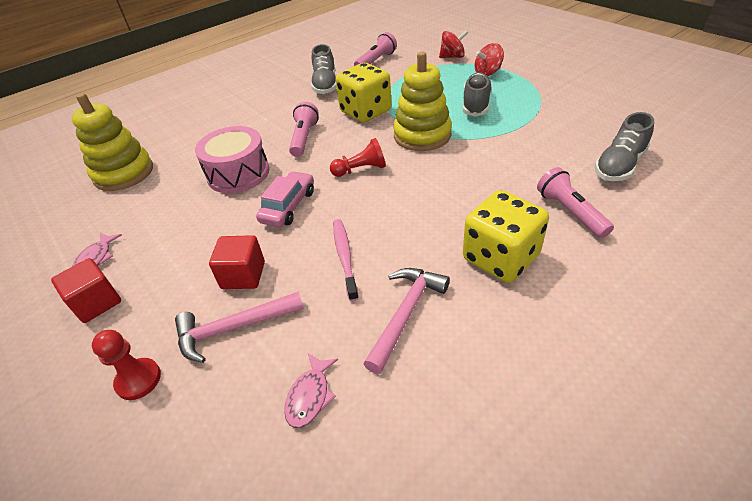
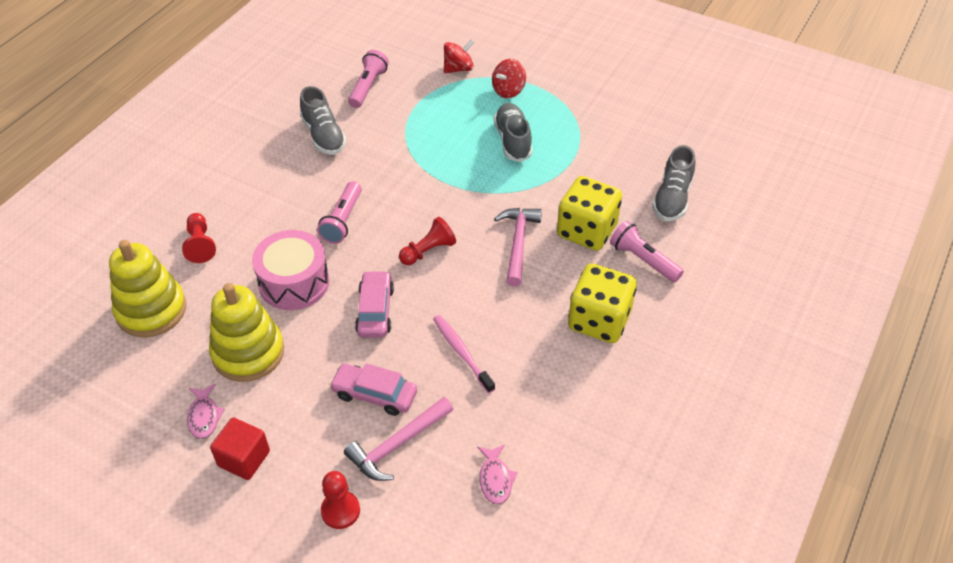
camera: 25 degrees left, 5 degrees up
red cube [209,235,265,289] -> pink car [329,363,417,416]
pink flashlight [289,102,319,157] -> pink flashlight turned 150 degrees counterclockwise [317,181,362,244]
yellow dice [336,63,392,123] -> yellow dice moved to [557,176,622,251]
pink hammer [363,268,450,374] -> pink hammer moved to [494,208,542,287]
yellow stacking toy [393,52,452,151] -> yellow stacking toy moved to [209,283,285,382]
none -> red pawn [182,213,216,263]

